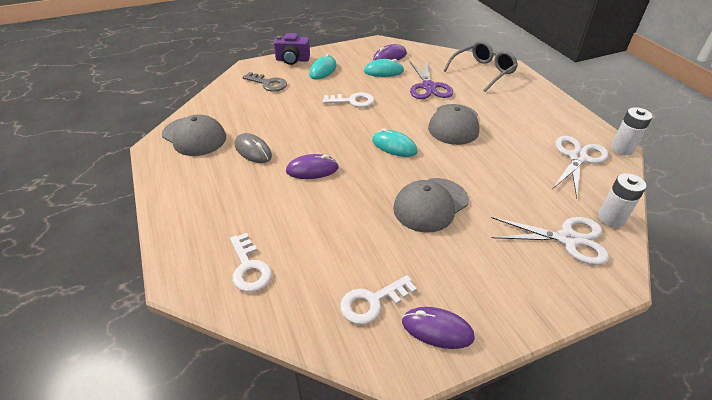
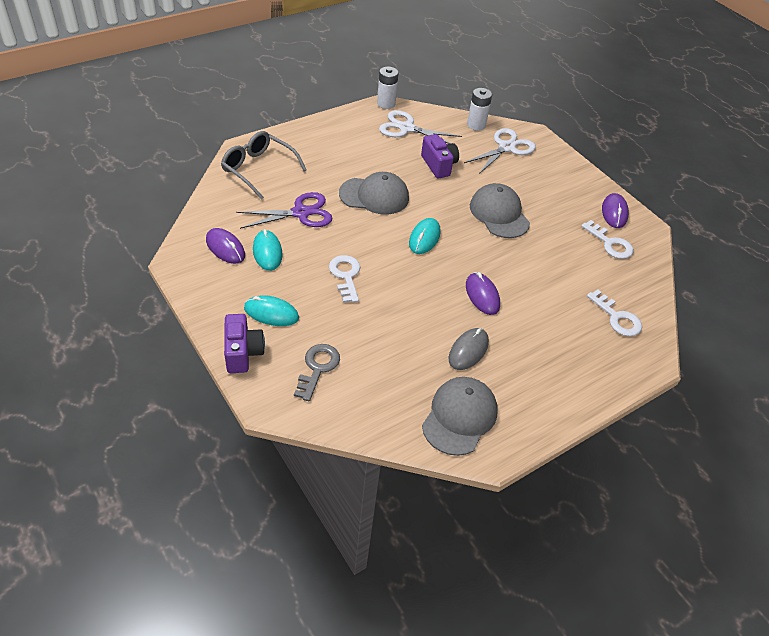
camera: 105 degrees left, 5 degrees up
white key [230,233,272,292] -> white key turned 90 degrees clockwise [587,289,642,336]
grey cap [393,178,469,233] -> grey cap turned 150 degrees counterclockwise [470,183,530,238]
white scissors [491,217,609,265] -> white scissors turned 45 degrees clockwise [464,128,536,174]
none -> purple camera [421,134,459,178]

